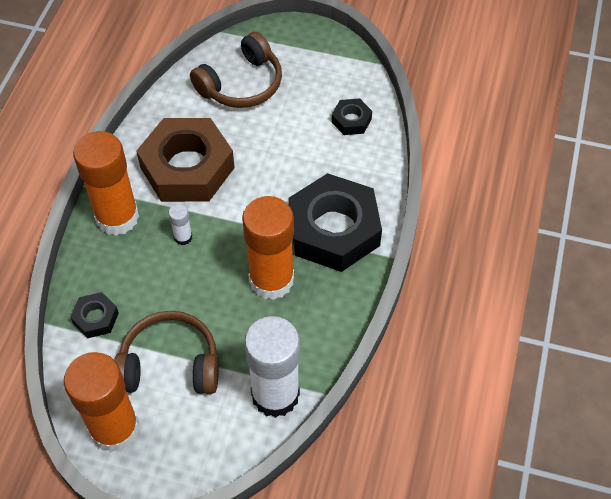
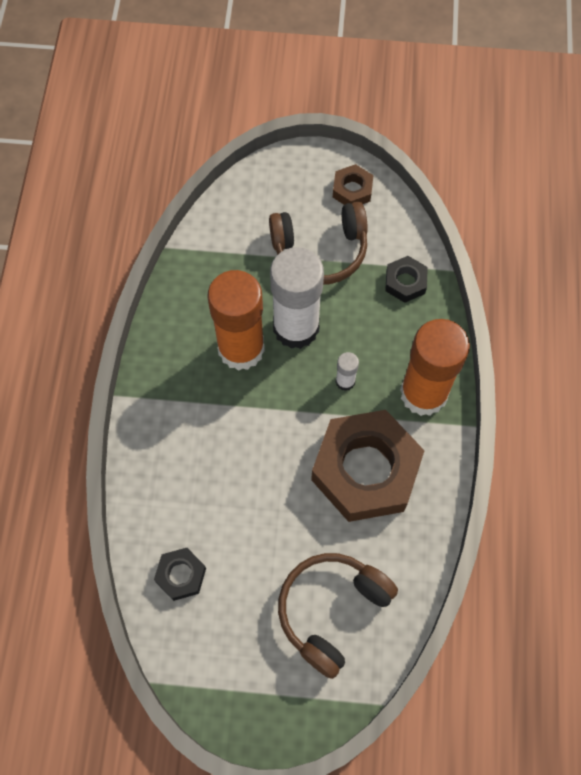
camera: 170 degrees right, 10 degrees up
orange glue stick [64,352,140,452] -> brown nut [333,164,374,205]
white glue stick [244,316,300,418] -> white glue stick moved to [270,247,324,349]
black nut [289,173,382,272] -> none

